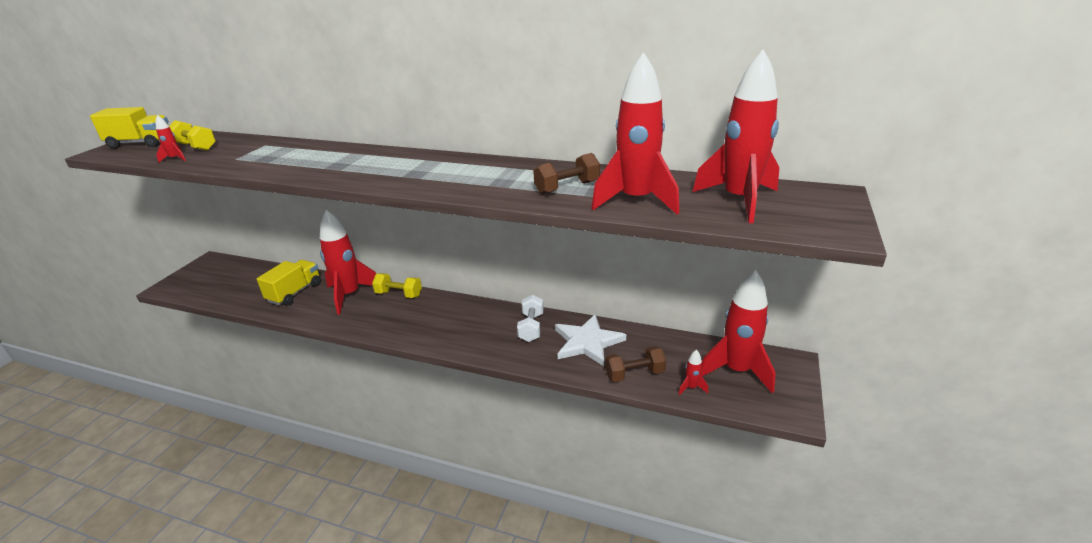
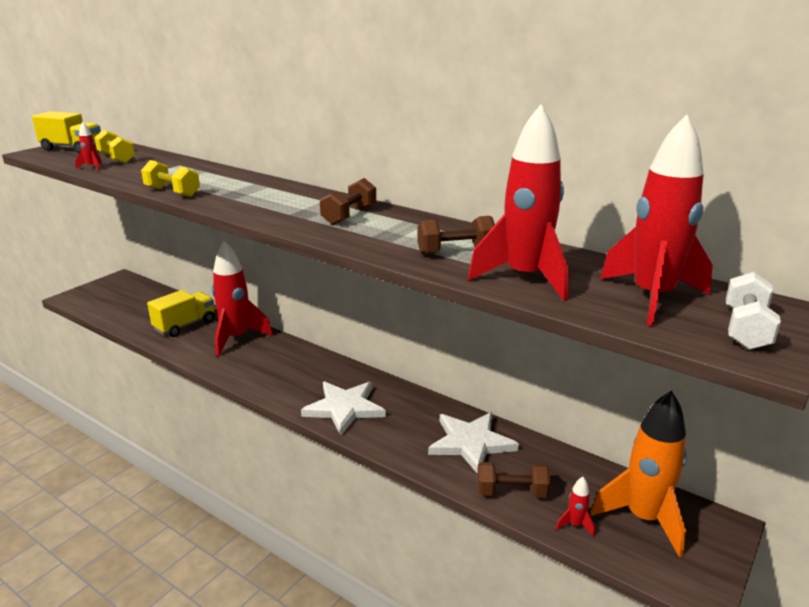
camera: 15 degrees right, 5 degrees down
yellow dumbbell [372,273,422,298] -> yellow dumbbell moved to [141,160,200,197]
white dumbbell [517,295,544,342] -> white dumbbell moved to [726,272,781,350]
red rocket [701,270,776,393] -> orange rocket [590,390,687,557]
none -> white star [301,381,386,436]
none -> brown dumbbell [320,178,376,225]

